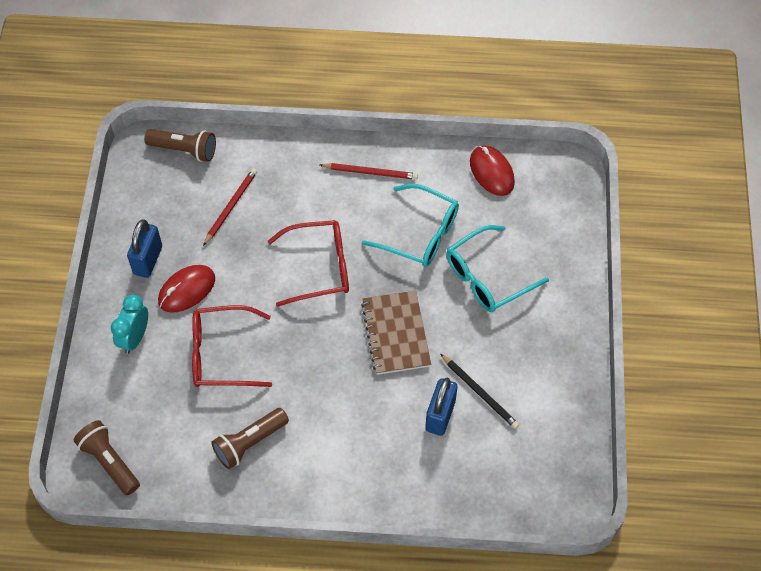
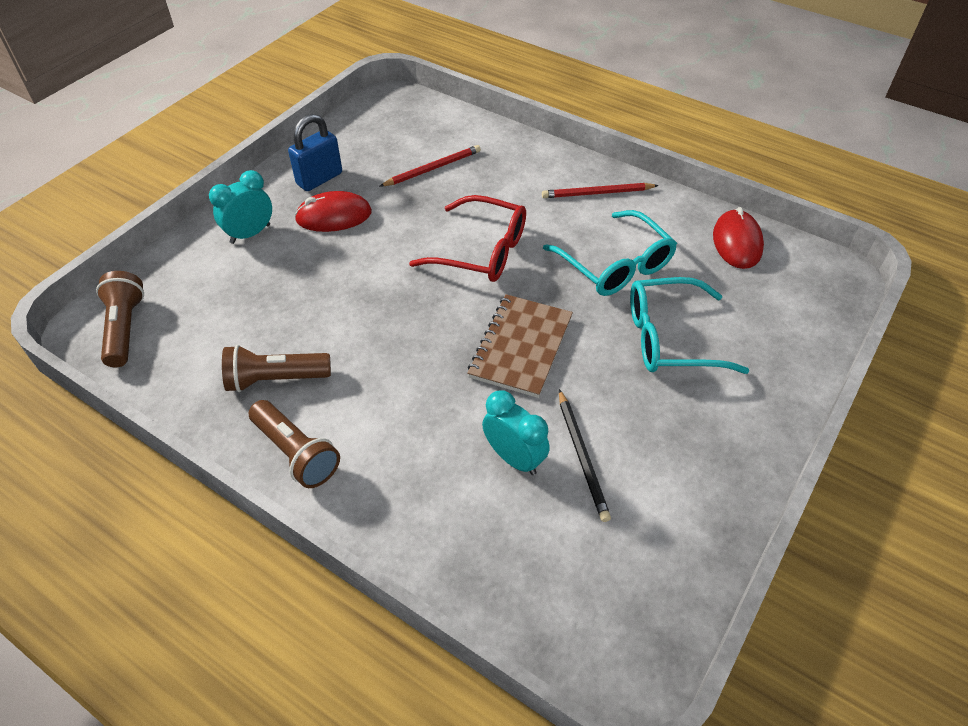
camera: 30 degrees right, 10 degrees down
brown flashlight [144,129,216,162] -> brown flashlight moved to [249,400,340,488]
red glasses [192,305,272,387] -> none
red pencil [320,163,418,180] -> red pencil turned 135 degrees clockwise [542,183,659,198]
blue padlock [425,378,457,436] -> turquoise clock [482,390,550,475]

